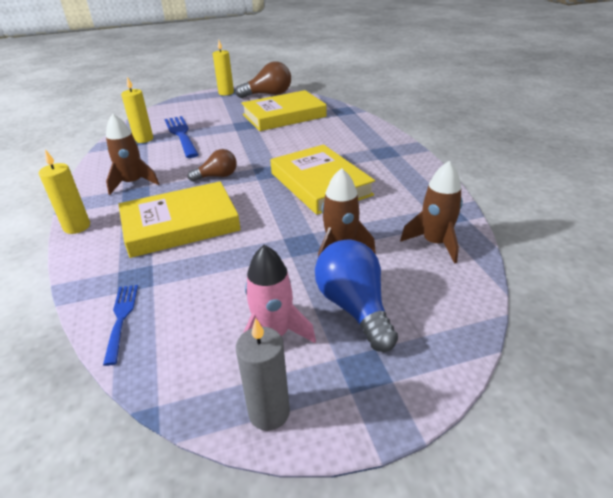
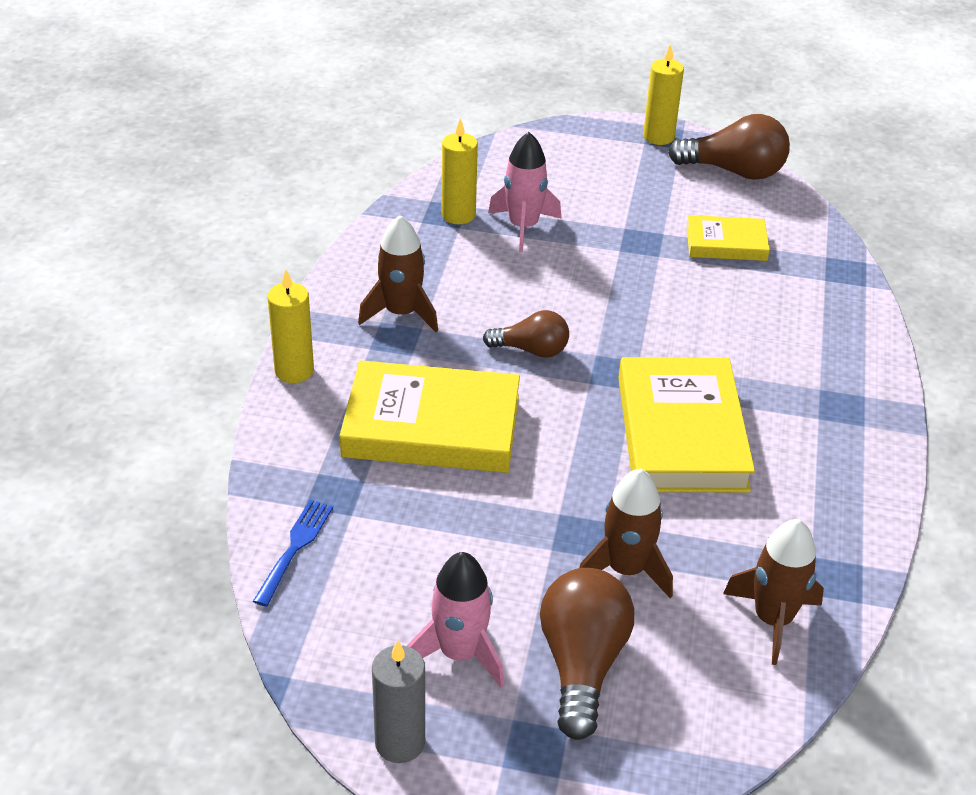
camera: 25 degrees right, 5 degrees up
blue fork [165,116,199,158] -> pink rocket [488,132,561,252]
yellow book [241,90,326,131] -> yellow book [686,215,770,261], size x0.55
blue light bulb [315,240,398,352] -> brown light bulb [540,568,634,740]

